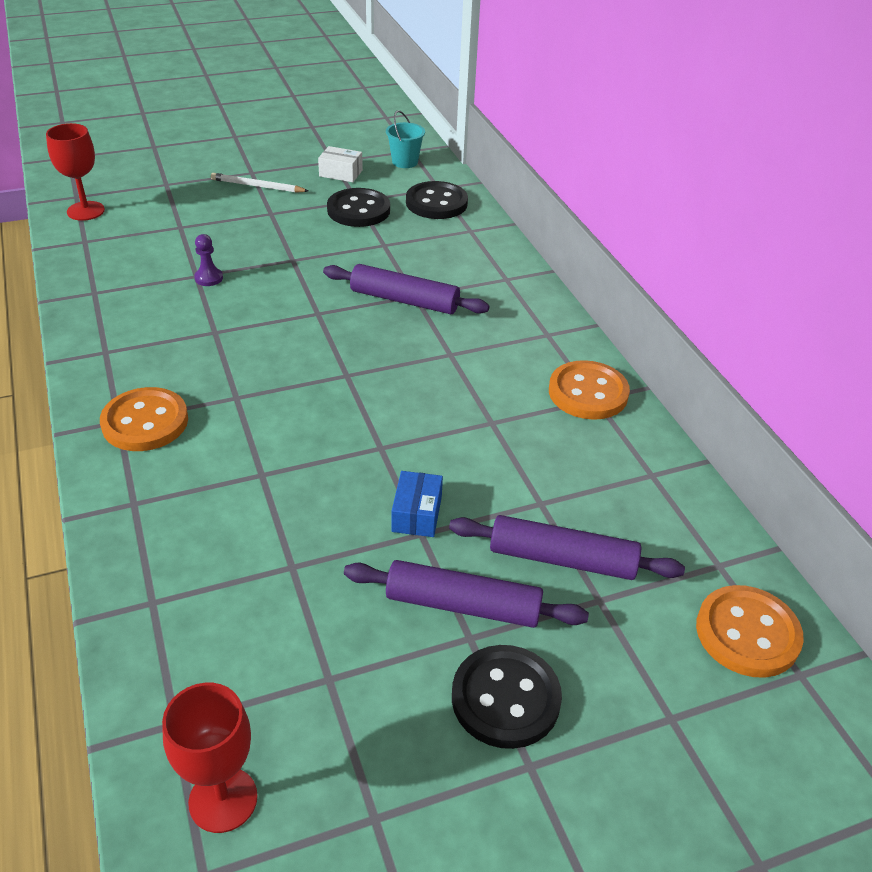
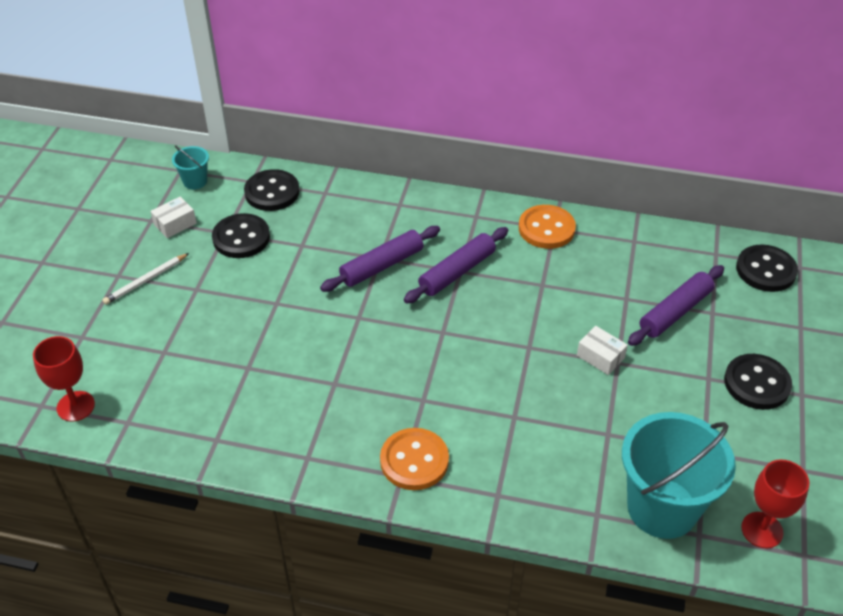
camera: 55 degrees left, 5 degrees up
purple pawn [194,234,223,286] -> none
purple rolling pin [344,560,589,628] -> purple rolling pin moved to [404,227,508,304]
blue box [392,471,443,537] -> white box [577,326,628,375]
orange button [696,585,804,678] -> black button [736,245,798,292]
none -> turquoise bucket [622,412,736,539]

